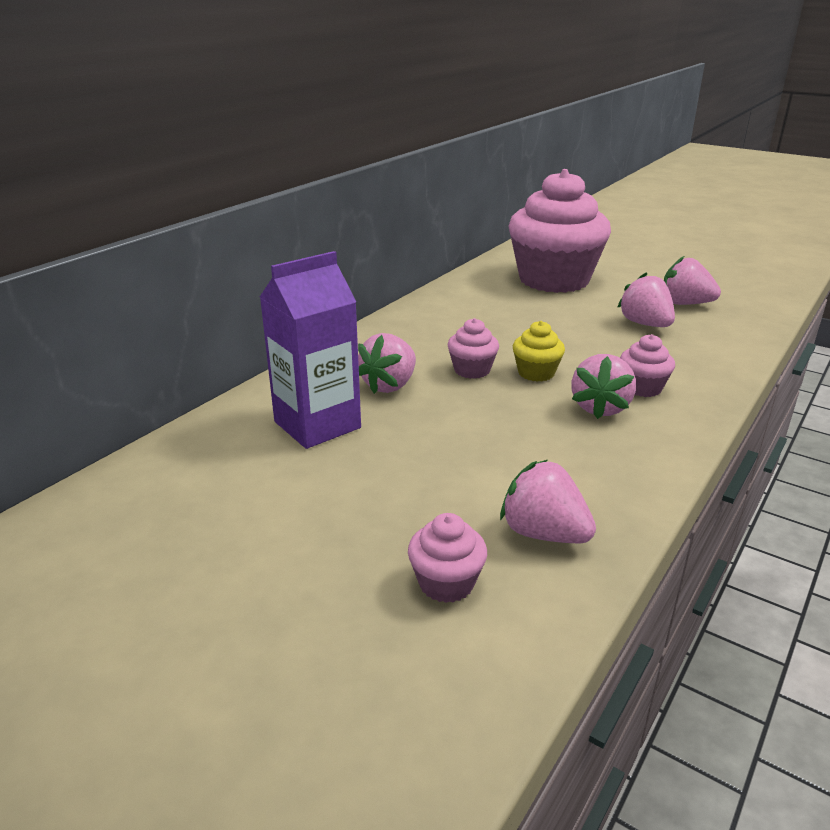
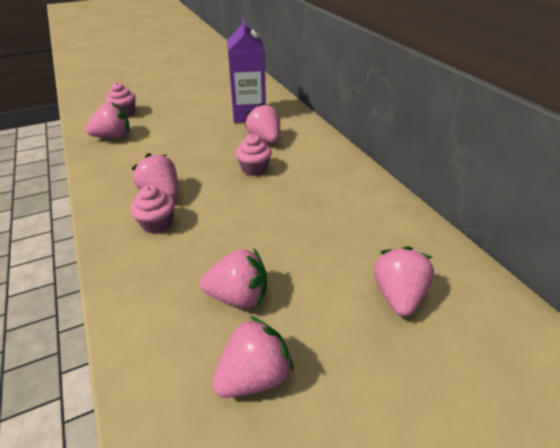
camera: 120 degrees right, 10 degrees up
pink cupcake [508,169,611,293] -> pink strawberry [374,246,434,317]
yellow cupcake [513,321,565,382] -> none

